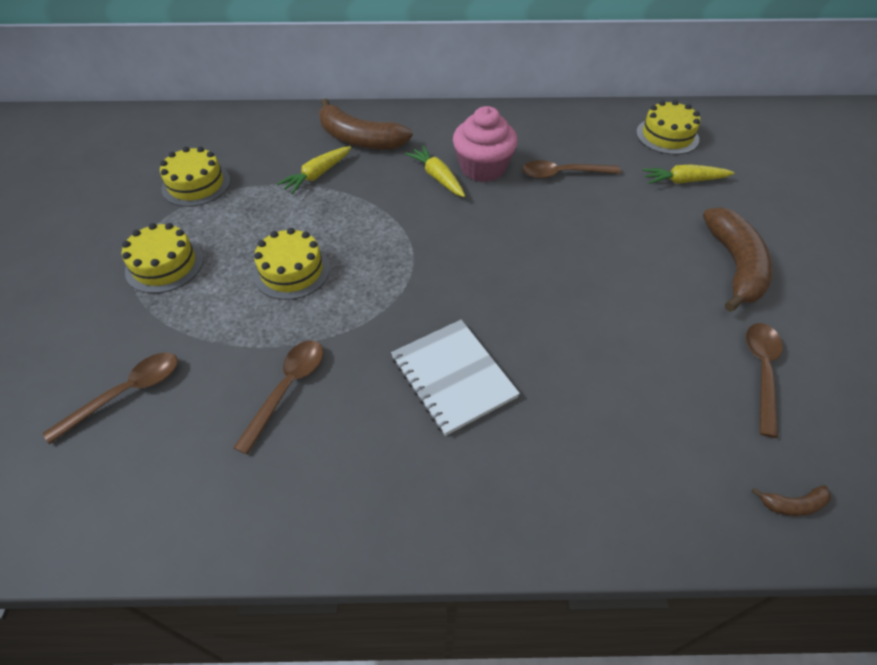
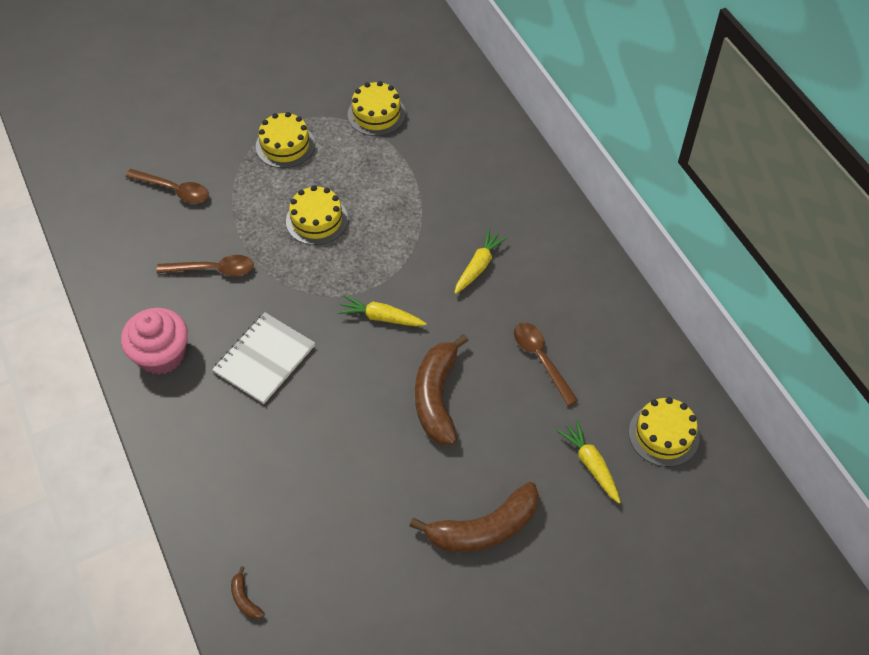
camera: 65 degrees right, 5 degrees up
yellow carrot [277,146,351,194] -> yellow carrot moved to [337,295,427,326]
brown banana [319,99,413,150] -> brown banana moved to [415,334,468,445]
pink cupcake [453,106,518,182] -> pink cupcake moved to [121,308,188,375]
brown spoon [746,323,783,438] -> none

